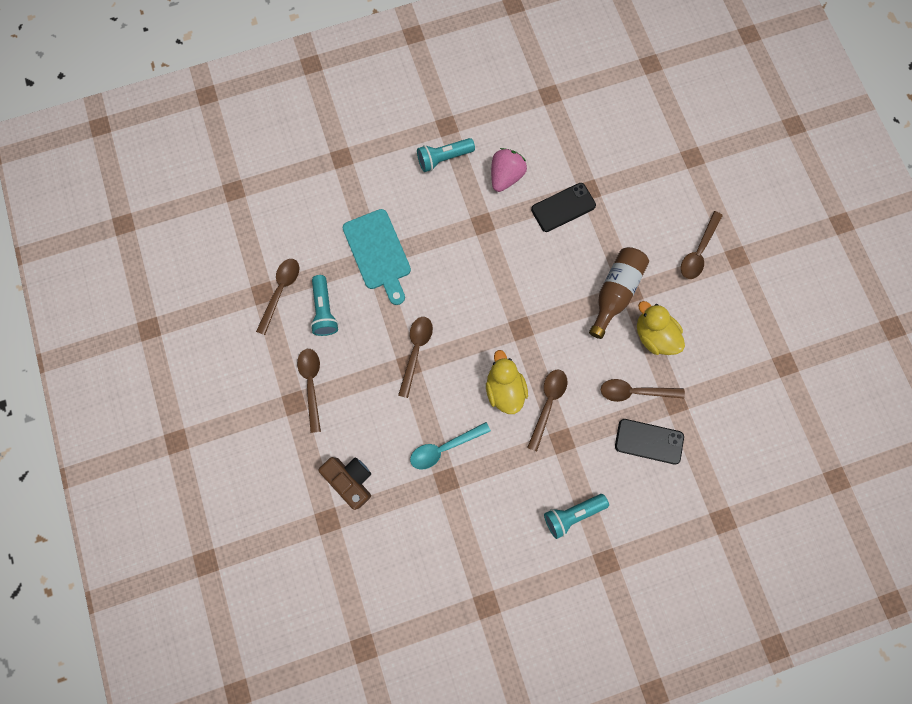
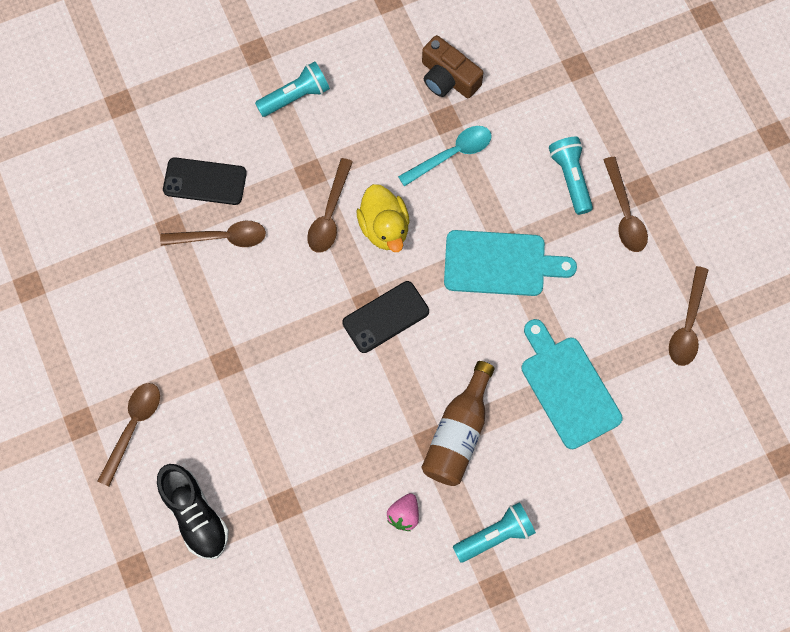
camera: 175 degrees right, 5 degrees down
turquoise flashlight [310,275,338,336] -> turquoise flashlight moved to [549,137,593,215]
brown camera [319,457,371,510] -> brown camera moved to [422,35,483,98]
brown spoon [398,317,433,398] -> turquoise cutting board [444,230,577,296]
pink strawberry [491,148,527,192] -> pink strawberry [387,493,419,531], size x0.64
black phone [531,183,596,232] -> black phone moved to [343,281,429,353]
brown bottle [589,247,649,339] -> brown bottle moved to [421,361,495,486]
yellow duck [637,301,685,355] -> none
none -> black shoe [157,464,229,560]

